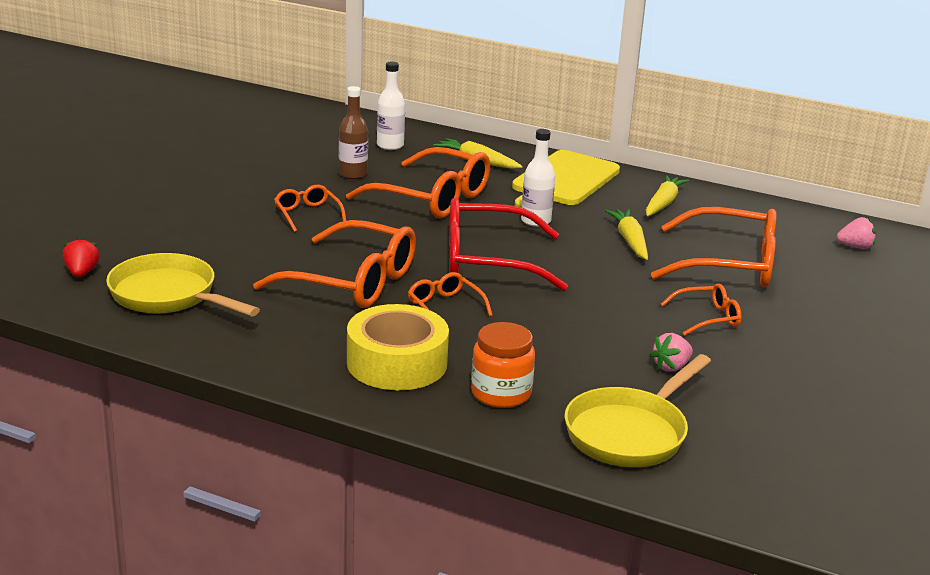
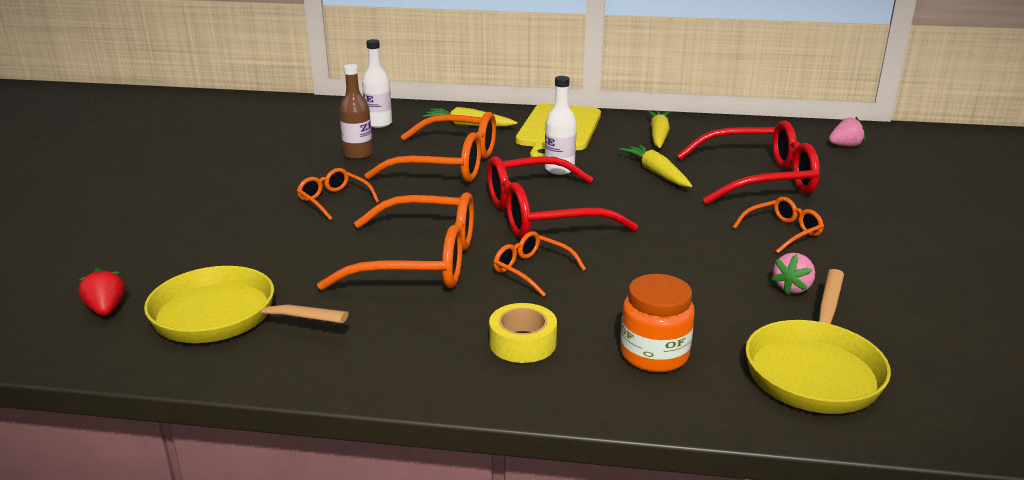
camera: 15 degrees left, 0 degrees up
yellow tape [347,304,449,390] -> yellow tape [489,303,557,363], size x0.58
orange glasses [651,207,777,288] -> red glasses [677,120,820,205]

